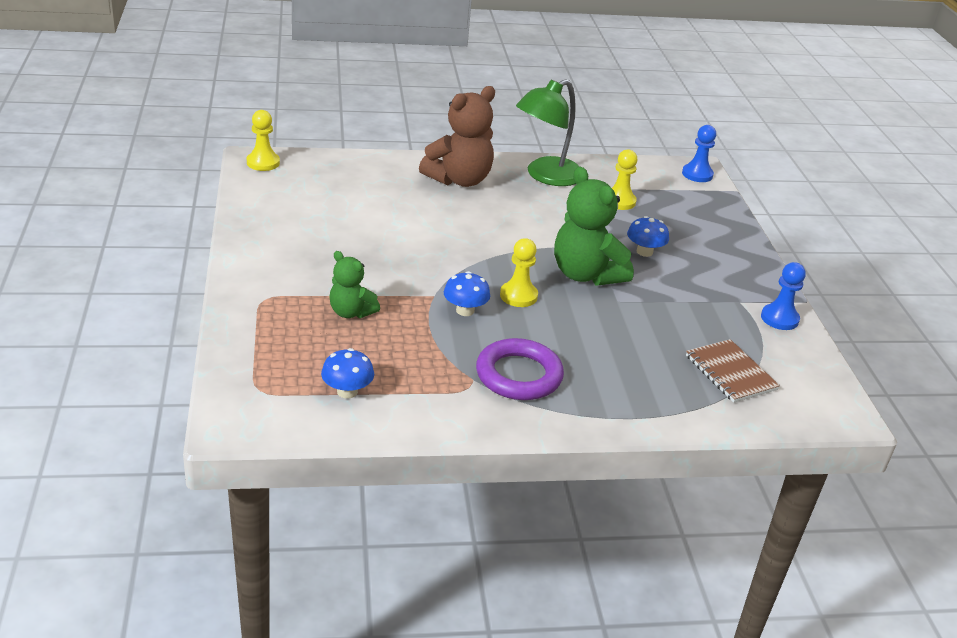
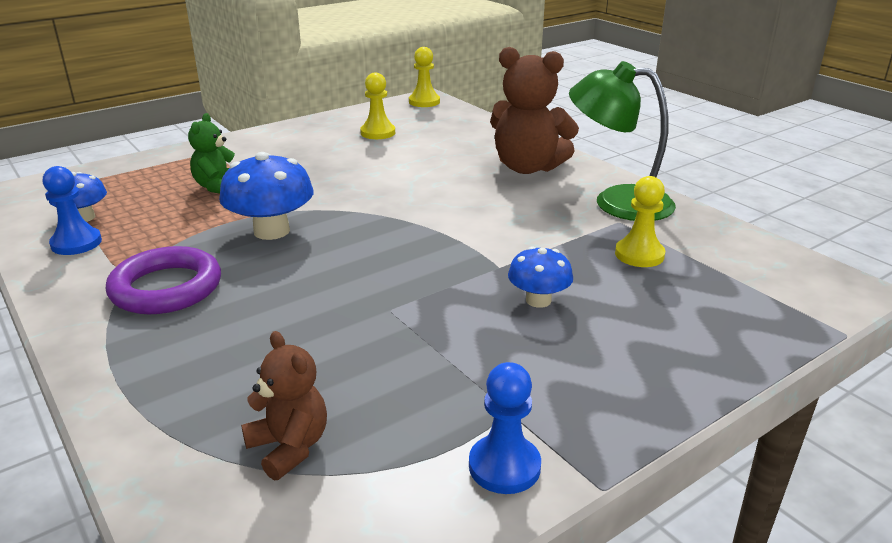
camera: 65 degrees right, 5 degrees down
blue mushroom [444,271,490,316] -> blue mushroom [219,152,314,240], size x1.65
yellow pawn [500,238,538,307] -> yellow pawn moved to [360,73,395,139]
green teddy bear [554,166,634,286] -> none
blue pawn [682,125,716,182] -> blue pawn moved to [43,166,102,255]
brown notebook [686,339,780,403] -> brown teddy bear [241,331,327,481]

